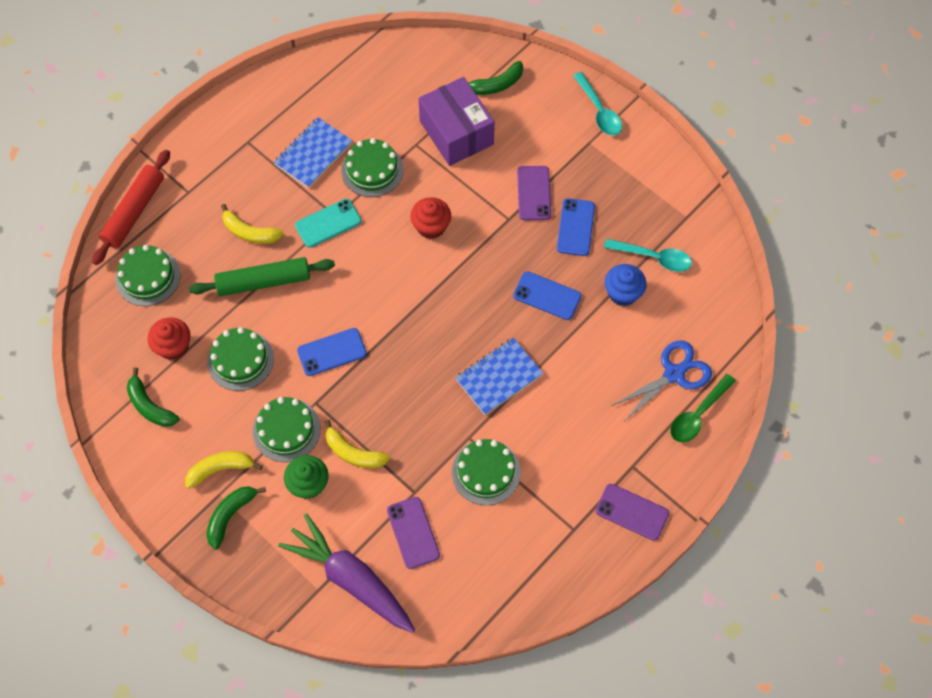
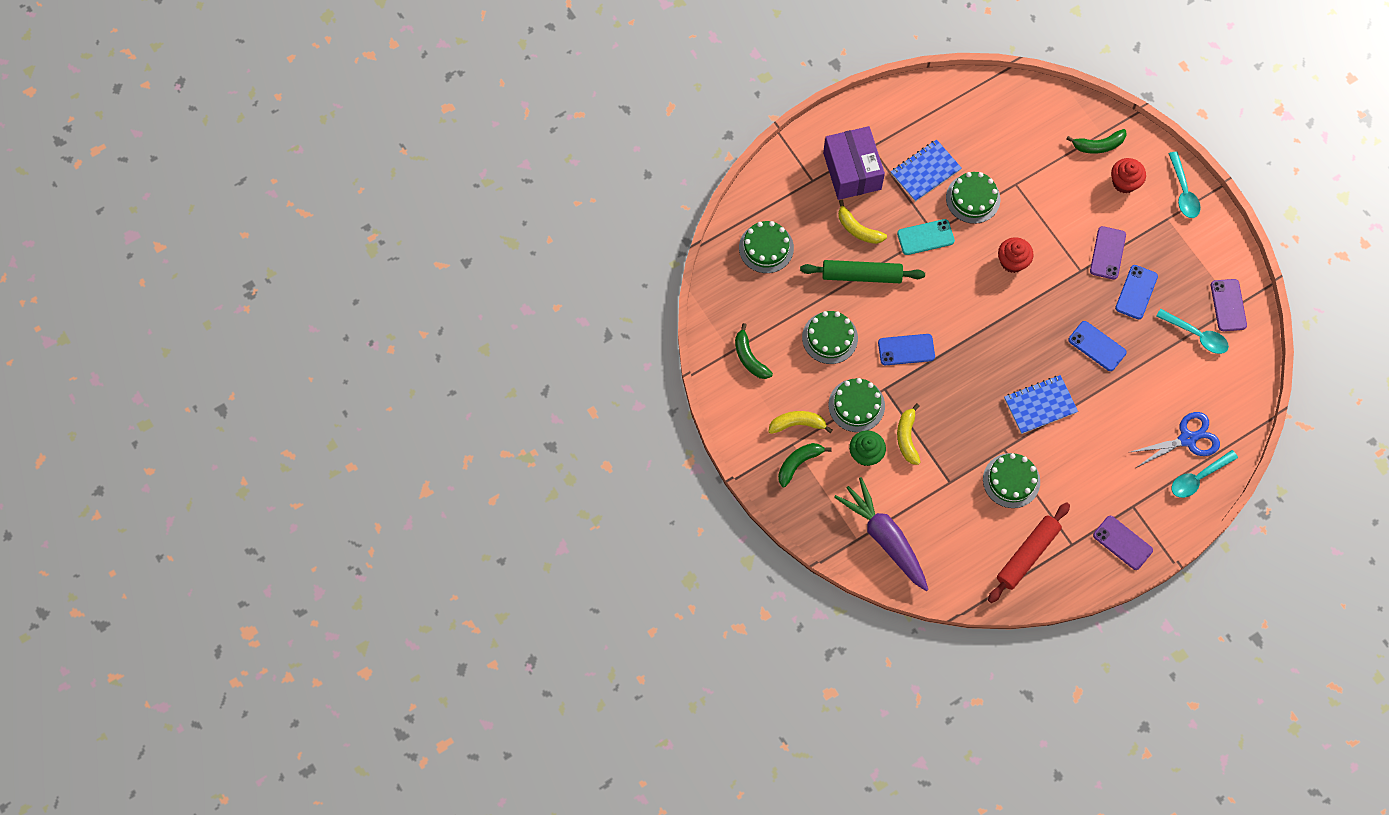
camera: 15 degrees right, 5 degrees up
red rolling pin [92,150,170,265] -> red rolling pin moved to [988,502,1070,603]
red cupcake [148,317,190,360] -> red cupcake moved to [1111,158,1146,194]
yellow banana [325,420,390,468] -> yellow banana turned 45 degrees clockwise [897,403,920,465]
purple phone [387,497,440,569] -> purple phone moved to [1211,279,1247,331]
purple box [418,77,495,166] -> purple box moved to [823,126,885,200]
blue cupcake [605,264,647,306] -> none
green spoon [670,374,736,442] -> turquoise spoon [1171,450,1238,498]

